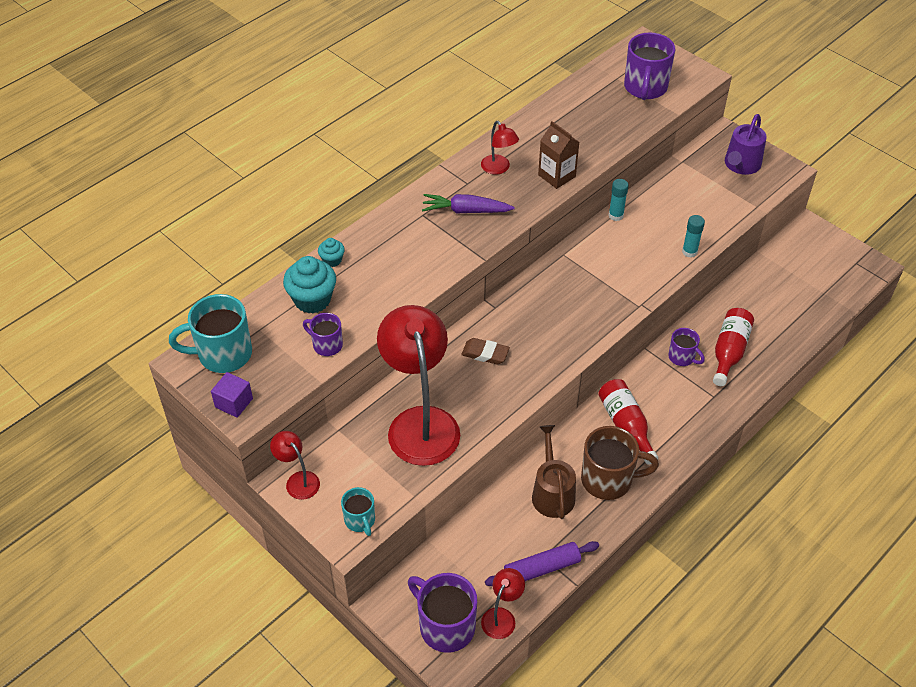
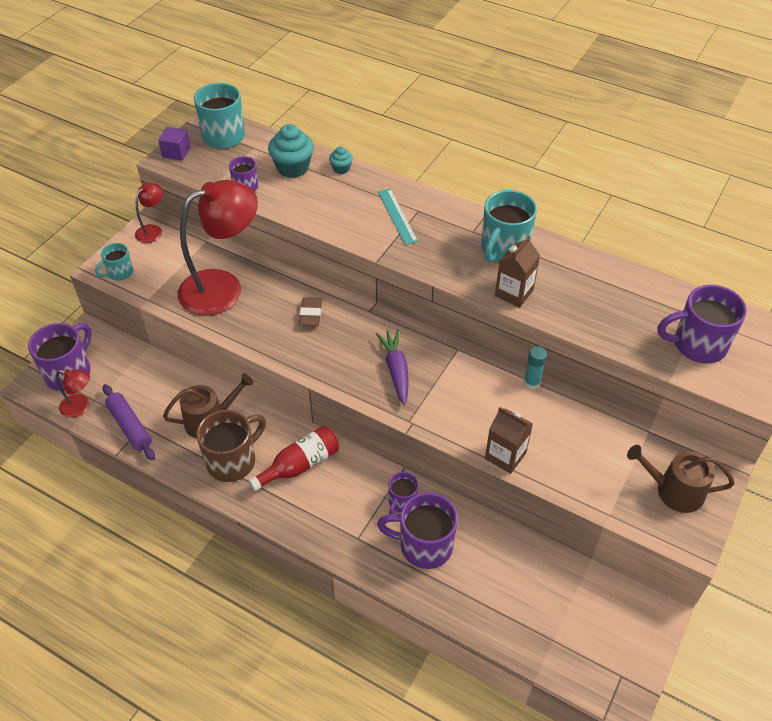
camera: 75 degrees right, 0 degrees up
purple carrot [422,194,515,214] -> purple carrot moved to [376,329,409,405]
red lamp [481,121,519,175] -> turquoise mug [481,190,537,262]
brown mug [581,426,659,500] -> brown mug turned 120 degrees counterclockwise [196,410,266,482]
turquoise glue stick [682,215,705,258] -> brown carton [485,407,533,474]
red bottle [713,308,754,386] -> purple mug [377,492,458,569]
purple watering can [725,114,767,175] -> brown watering can [627,445,735,513]
none -> turquoise ruler [378,189,418,245]

